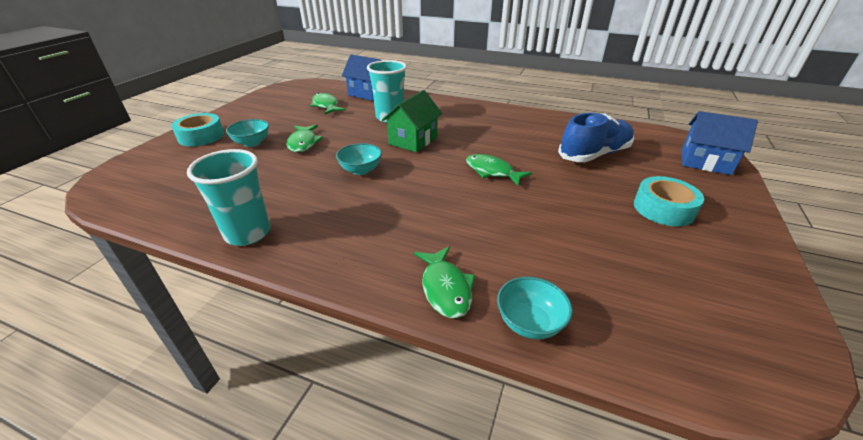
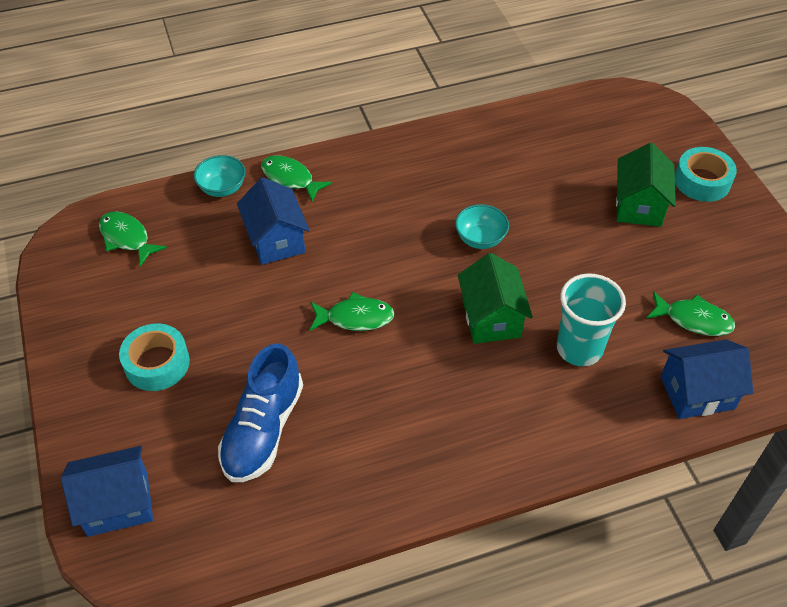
camera: 140 degrees right, 15 degrees up
turquoise cup [187,149,270,246] -> none
turquoise bowl [226,119,269,147] -> green house [616,143,676,227]
green fish [286,125,323,152] -> green fish moved to [99,211,167,267]
none -> blue house [237,177,310,265]

